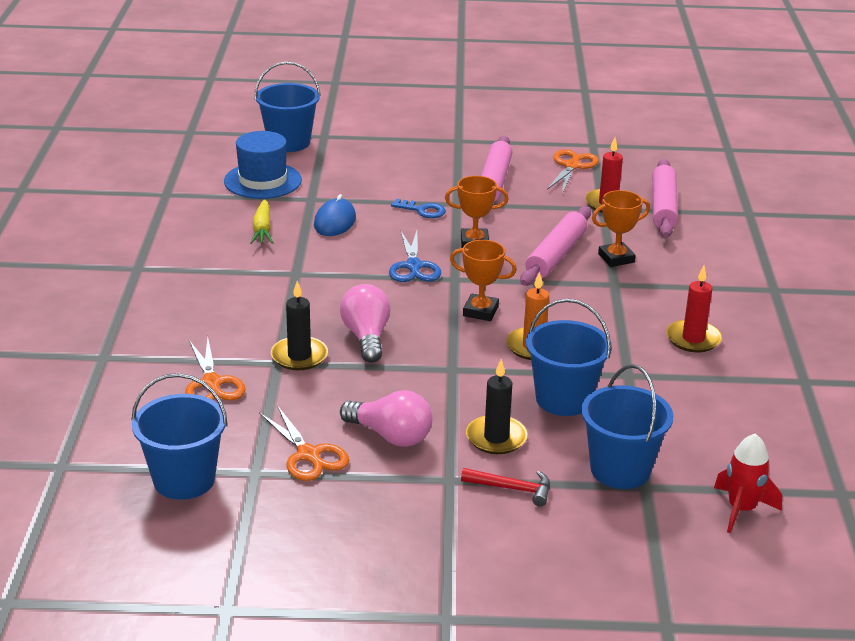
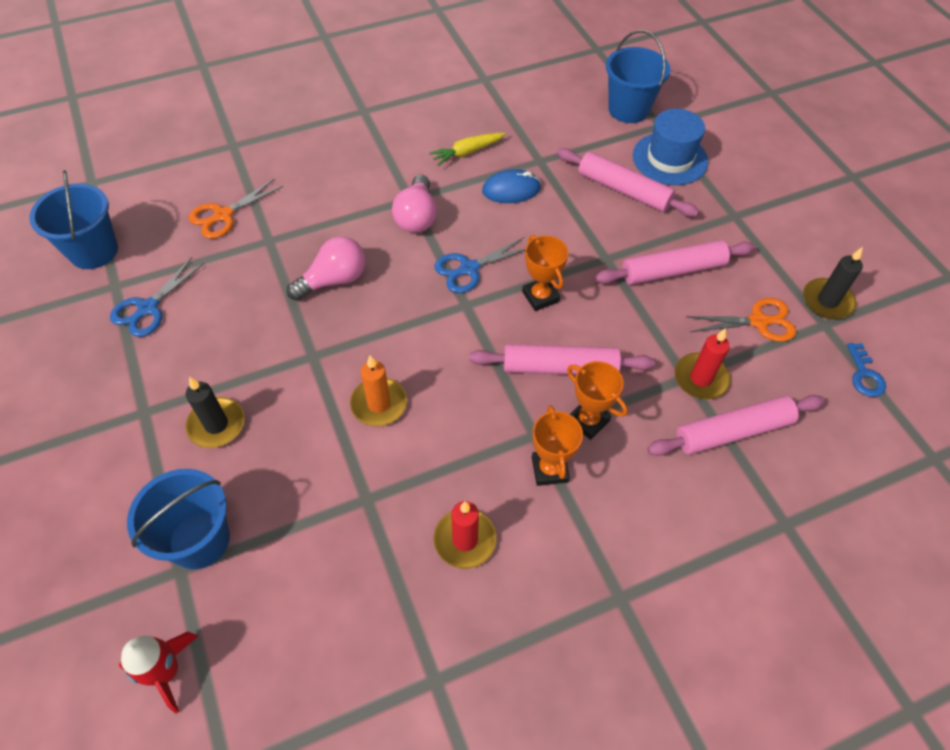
camera: 65 degrees right, 25 degrees up
blue hat [224,131,302,199] -> blue hat moved to [633,109,708,185]
orange scissors [259,405,349,481] -> blue scissors [110,257,204,337]
black candle [271,281,328,370] -> black candle moved to [803,247,863,319]
pink light bulb [340,390,432,447] -> pink light bulb moved to [392,175,437,233]
blue key [391,199,446,218] -> blue key moved to [847,343,886,397]
orange trophy [450,240,517,321] -> orange trophy moved to [532,405,583,486]
red hammer [461,468,550,507] -> none
blue bucket [526,299,612,416] -> none
none -> pink rolling pin [557,148,699,217]

